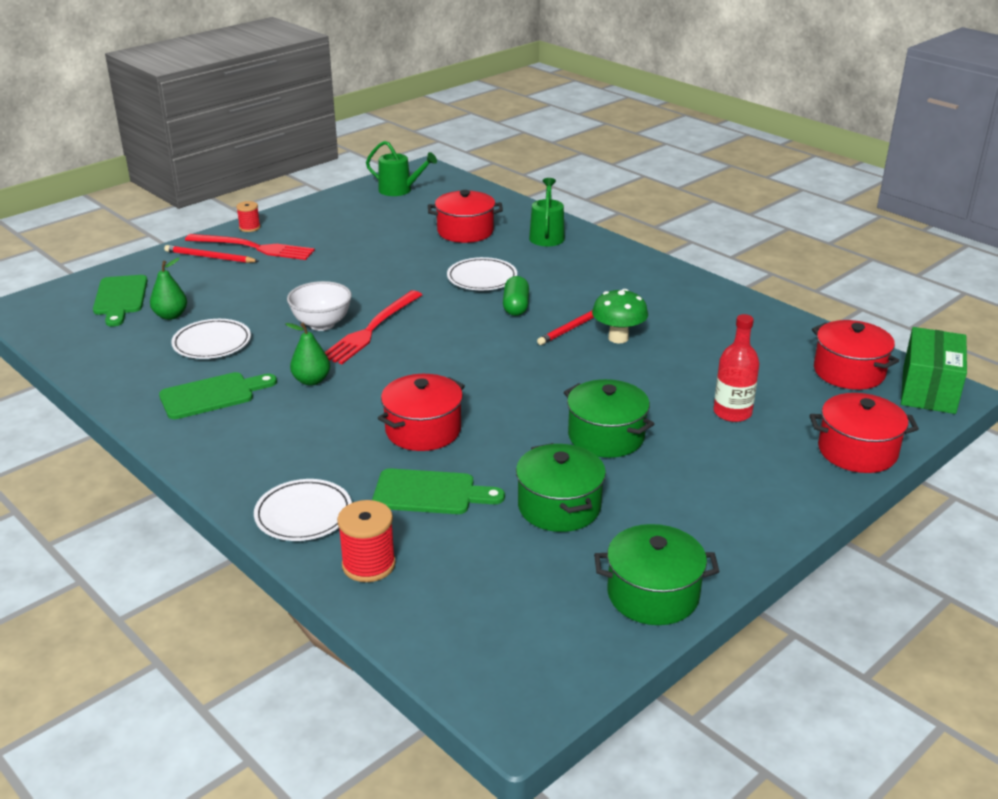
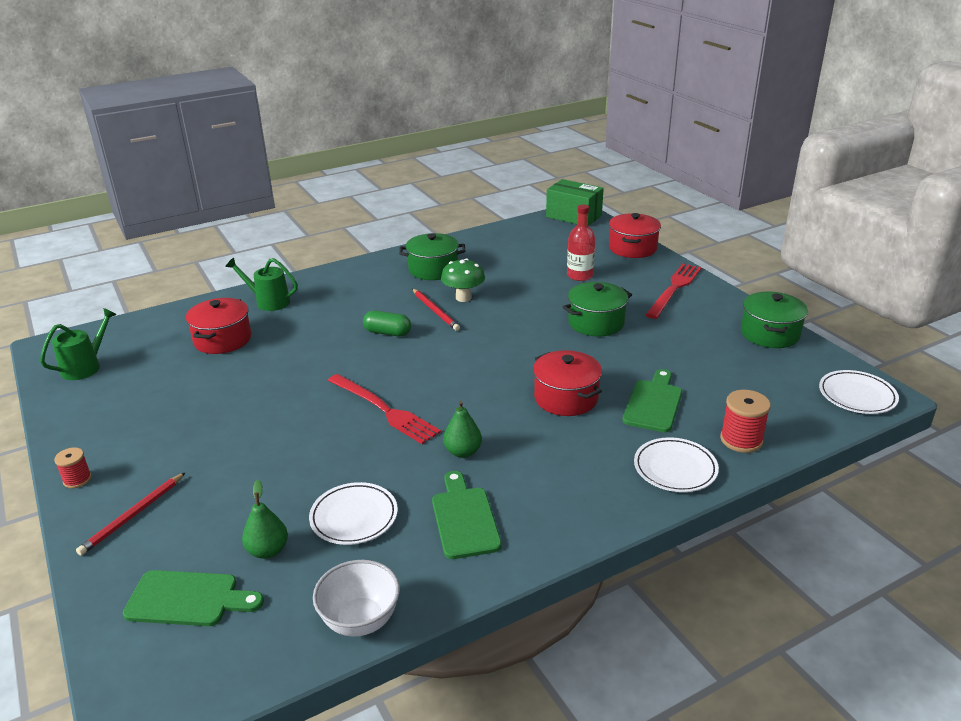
camera: 75 degrees left, 0 degrees up
red fork [185,234,315,260] -> red fork moved to [646,264,702,319]
white bowl [287,281,352,331] -> white bowl moved to [313,560,400,637]
white plate [447,257,517,290] -> white plate moved to [819,370,899,414]
green pot [516,443,606,532] -> green pot moved to [399,233,465,280]
red pot [812,320,899,390] -> none

